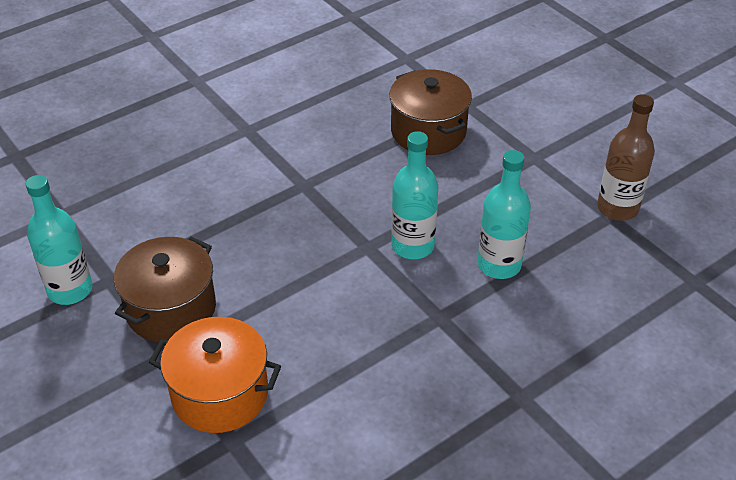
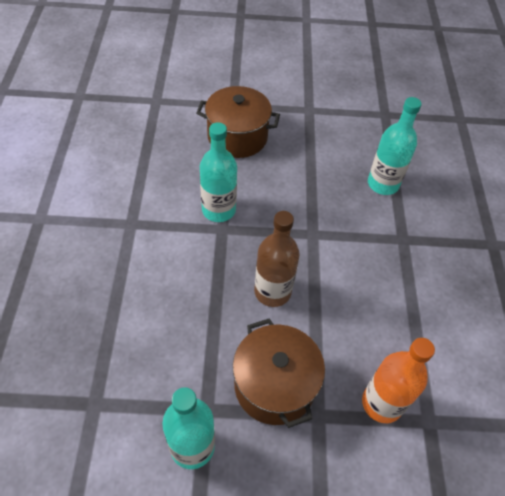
camera: 55 degrees left, 10 degrees up
orange pot [149,317,281,433] -> orange bottle [362,338,435,423]
turquoise bottle [391,131,439,259] -> turquoise bottle moved to [200,122,237,222]
brown bottle [597,94,655,221] -> brown bottle moved to [254,211,300,307]

